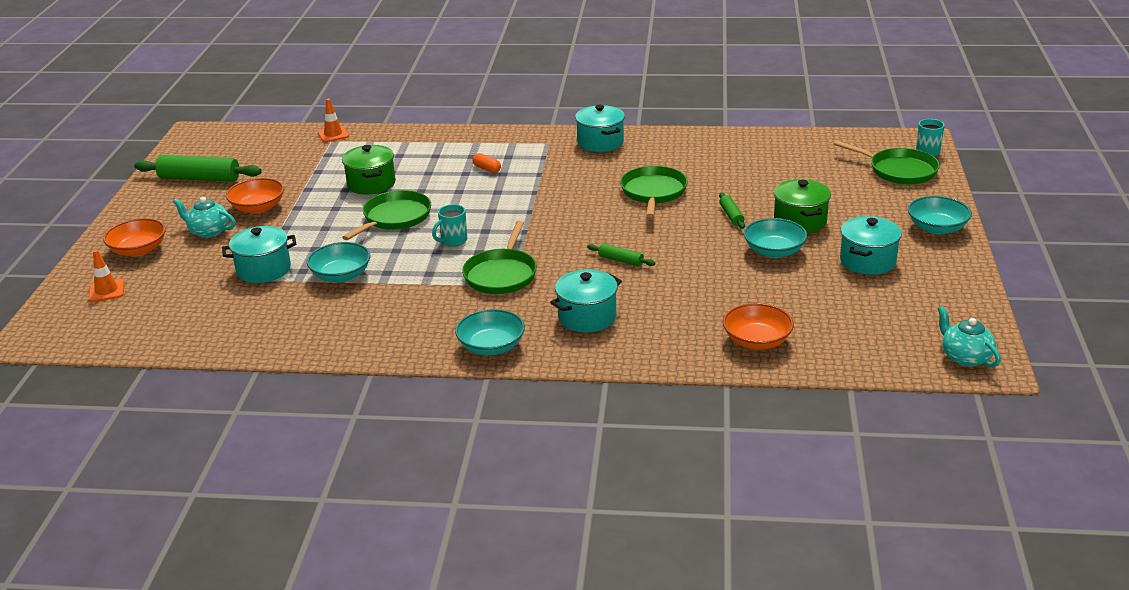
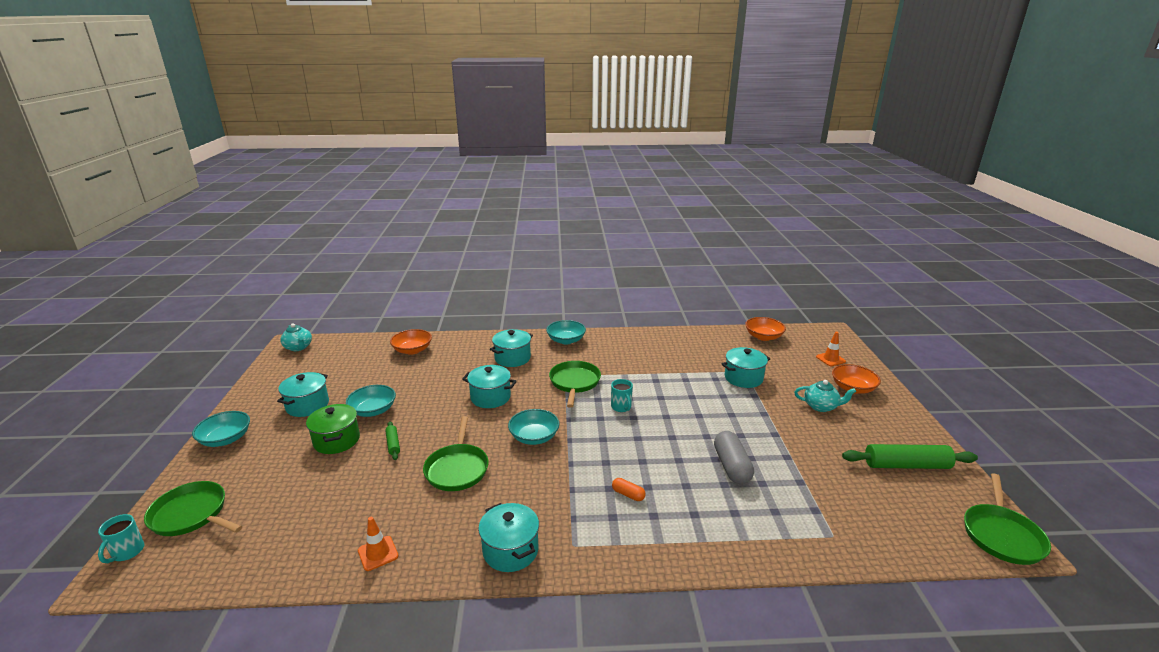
camera: 170 degrees right, 5 degrees down
orange bowl [226,178,284,214] -> orange bowl moved to [745,317,786,341]
turquoise bowl [307,242,371,282] -> turquoise bowl moved to [508,409,559,445]
orange traffic cone [318,99,349,142] -> orange traffic cone moved to [358,517,399,571]
green pot [342,145,396,195] -> grey capsule [714,431,754,484]
green pan [342,190,431,240] -> green pan moved to [964,474,1051,565]
turquoise mug [432,204,467,246] -> turquoise mug turned 120 degrees clockwise [611,379,633,412]
green rolling pin [587,243,655,267] -> turquoise pot [462,365,517,408]

